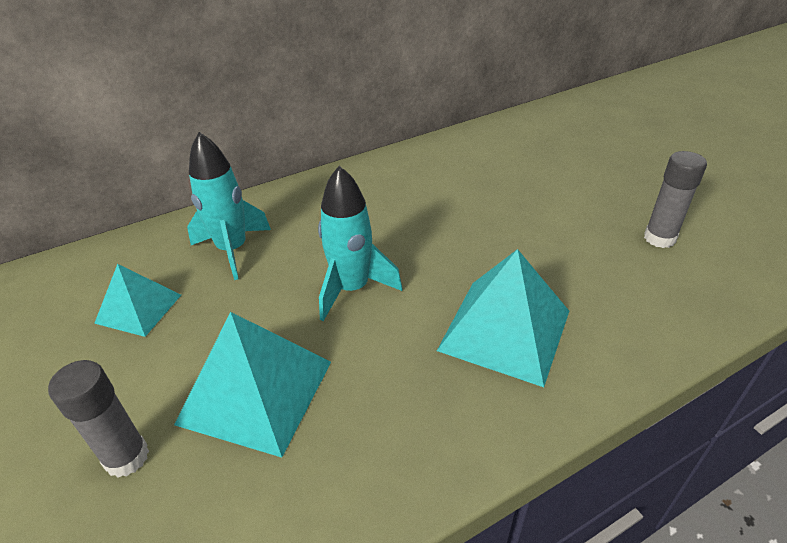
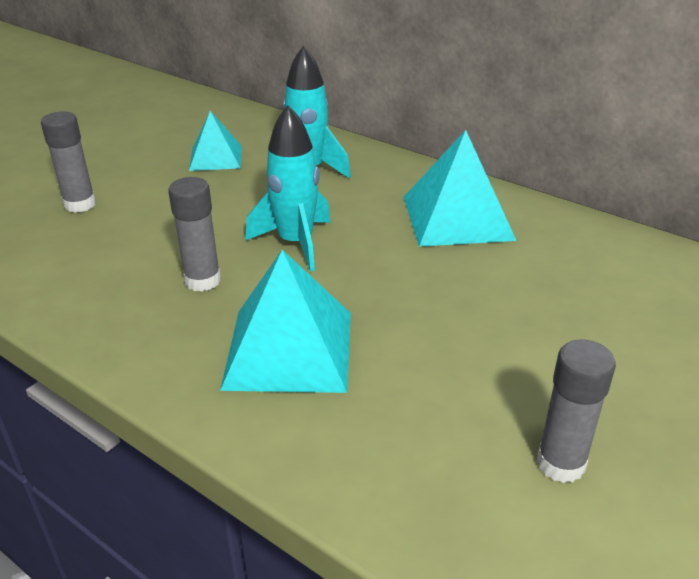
camera: 65 degrees right, 5 degrees down
turquoise pyramid [174,312,331,457] -> turquoise pyramid moved to [404,130,517,247]
none -> grey glue stick [168,177,221,292]

